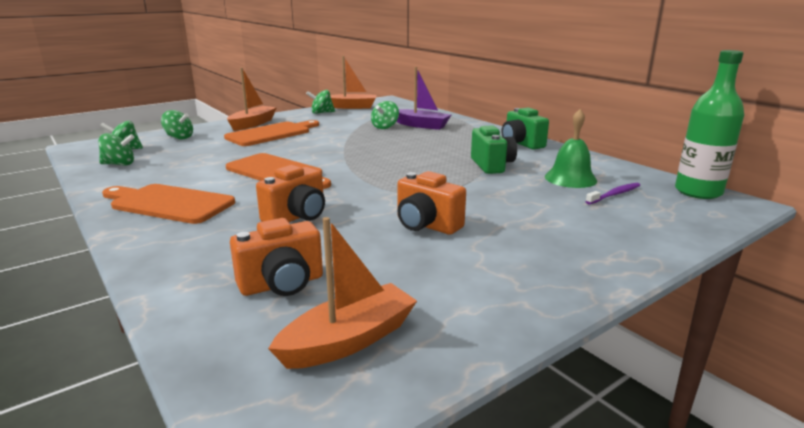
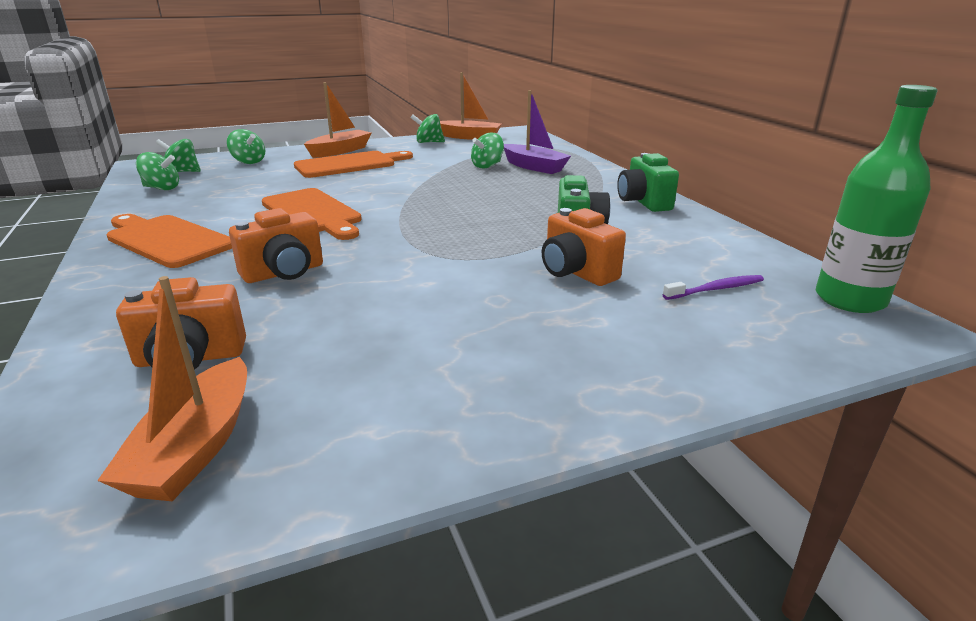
camera: 15 degrees right, 5 degrees up
orange boat [268,217,417,369] -> orange boat turned 120 degrees clockwise [97,276,247,501]
orange camera [397,171,466,235] -> orange camera moved to [542,208,626,286]
green bell [545,109,597,188] -> none

